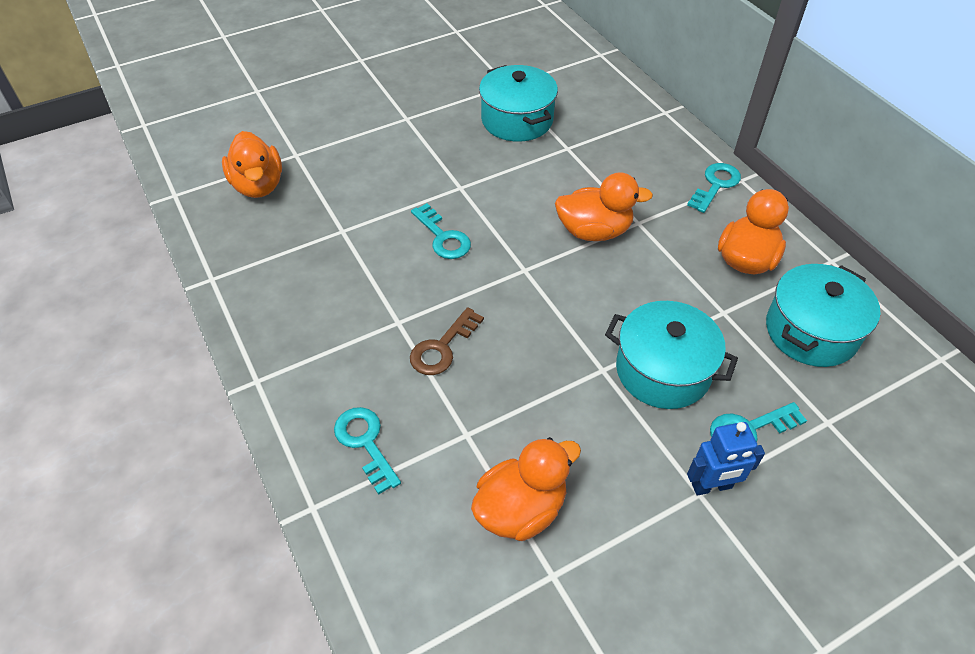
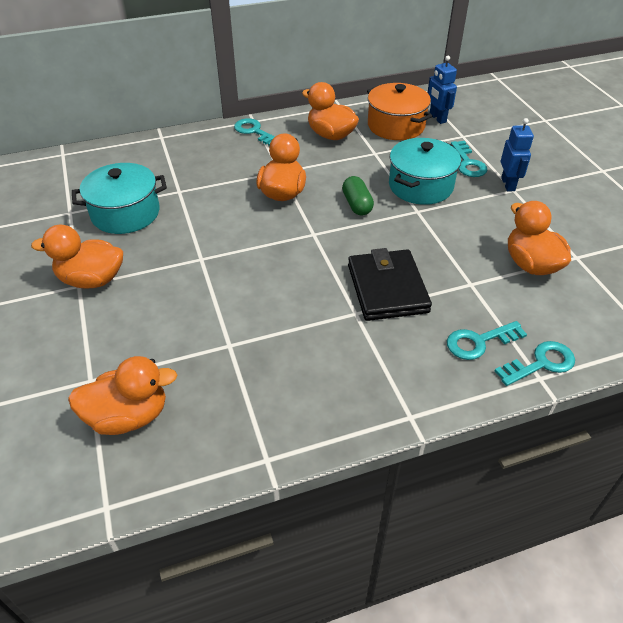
camera: 80 degrees left, 5 degrees down
brown key [410,307,484,375] -> black wallet [348,248,432,321]
turquoise key [411,203,471,259] -> turquoise key moved to [495,341,575,386]
turquoise pot [766,264,880,367] -> orange pot [367,83,432,140]
none -> orange duck [31,224,123,289]
none -> green capsule [342,176,374,216]
none -> blue robot [427,56,457,124]

